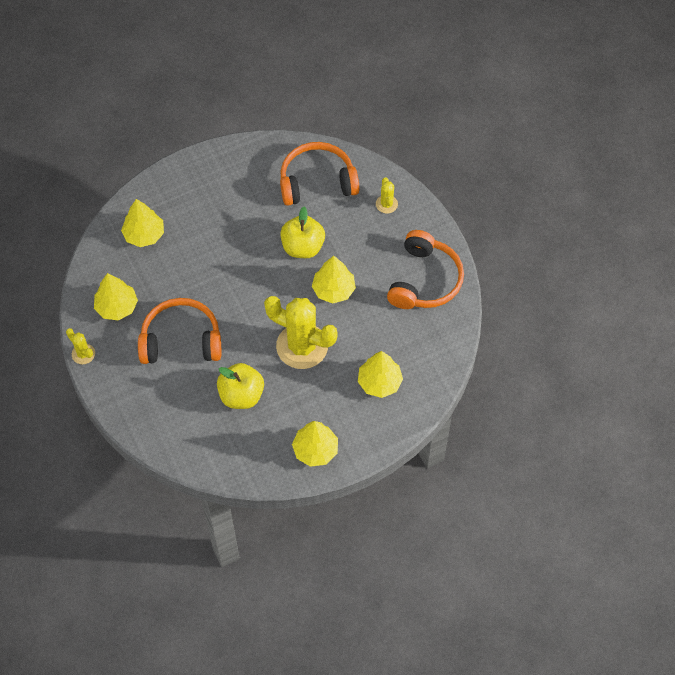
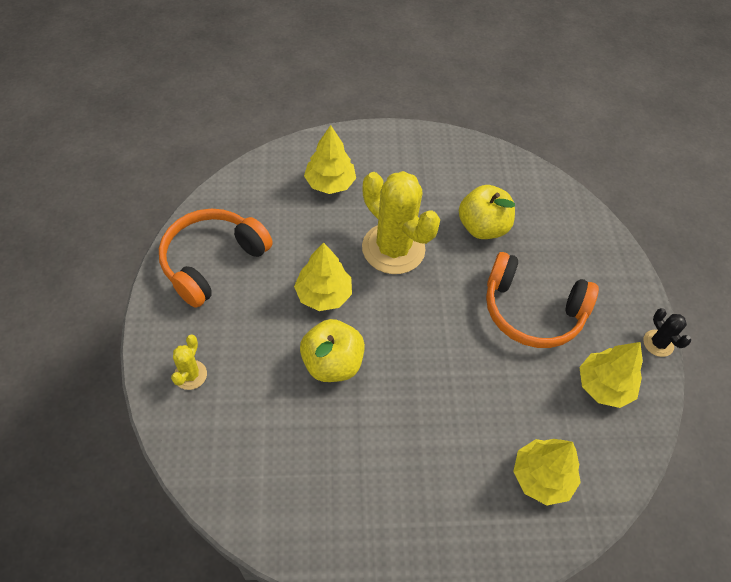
camera: 160 degrees left, 5 degrees down
yellow cactus [66,328,95,364] -> black cactus [643,308,691,357]
orange headphones [280,142,359,206] -> none
yellow tree [292,421,338,467] -> none

